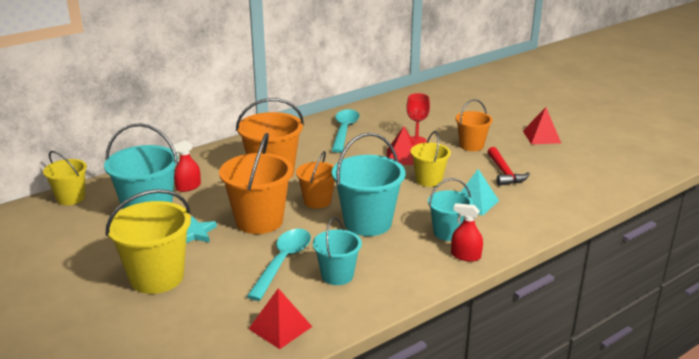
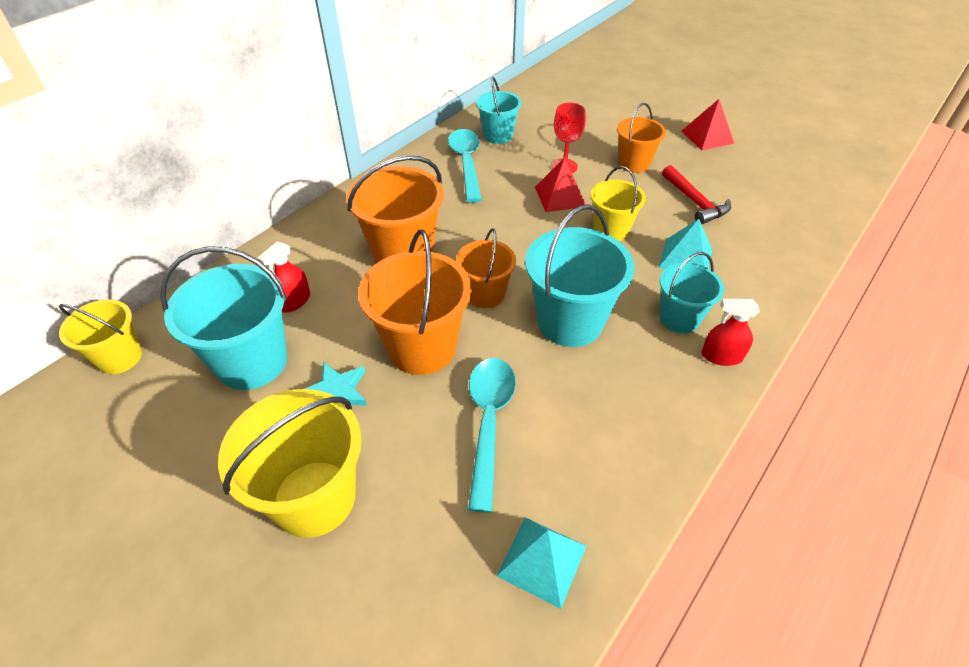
camera: 15 degrees left, 20 degrees up
red pyramid [249,288,312,349] -> turquoise pyramid [497,517,587,609]
turquoise bucket [313,217,362,285] -> turquoise bucket moved to [476,77,522,144]

